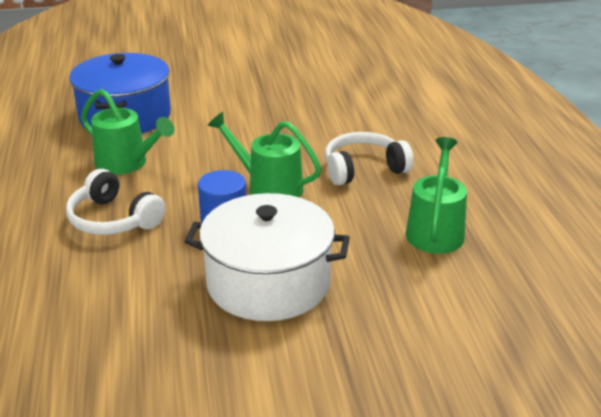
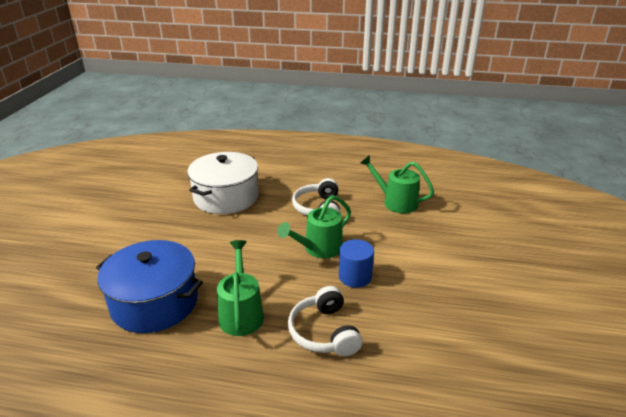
camera: 70 degrees left, 0 degrees up
white headphones [66,169,166,235] -> white headphones turned 105 degrees clockwise [288,286,362,356]
green watering can [81,89,174,175] -> green watering can turned 60 degrees counterclockwise [217,240,264,336]
white pot [184,193,350,321] -> white pot moved to [187,152,258,214]

